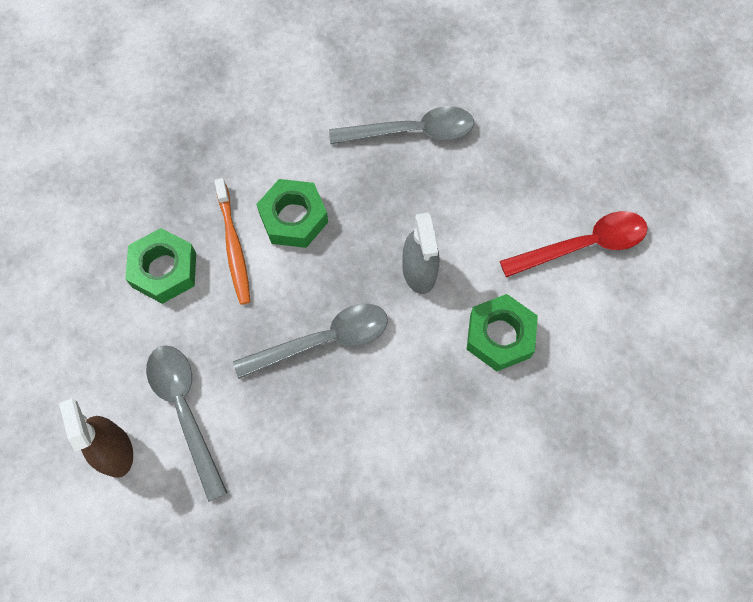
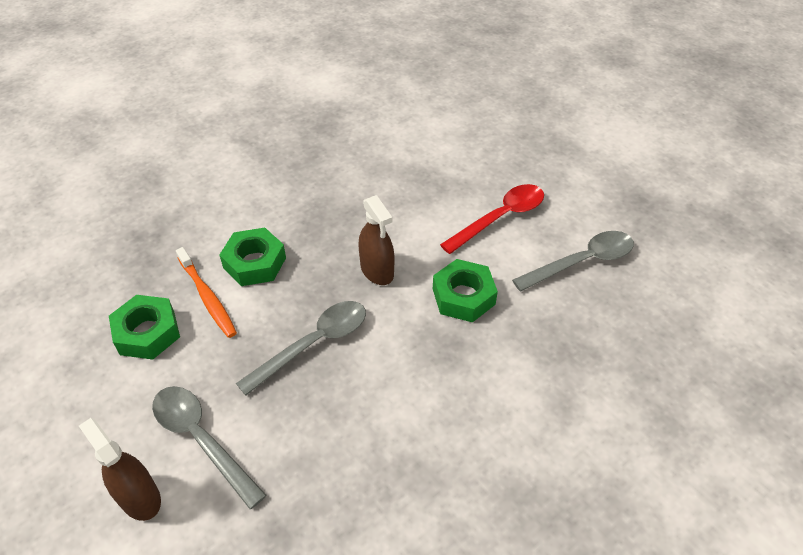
camera: 20 degrees left, 20 degrees down
grey spoon [329,106,474,144] -> grey spoon moved to [512,231,634,292]
grey spray bottle [402,213,439,294] -> brown spray bottle [358,195,395,285]

